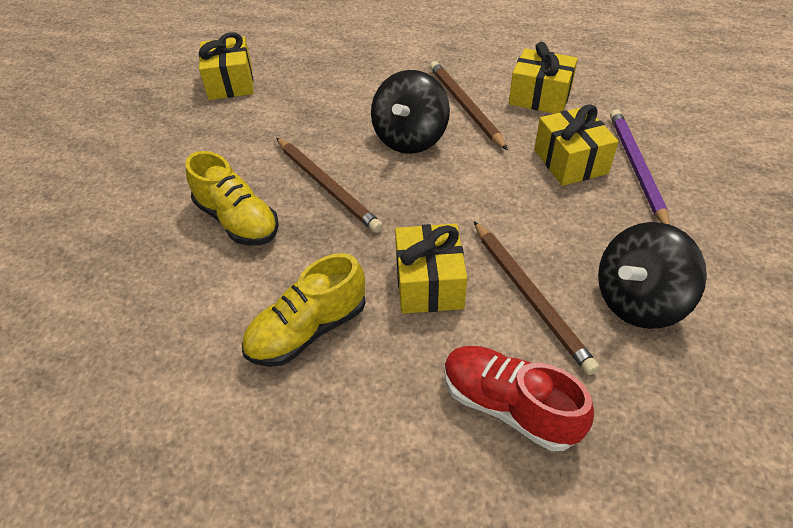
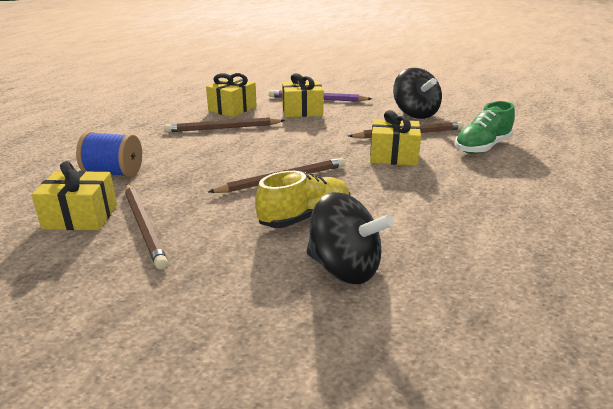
camera: 80 degrees left, 20 degrees down
yellow shoe [242,253,366,367] -> none
black spinning top [371,70,450,154] -> black spinning top moved to [307,192,394,284]
red shoe [444,346,594,451] -> green shoe [455,101,515,154]
none -> blue spool [76,131,142,177]
none -> brown pencil [125,184,168,270]

